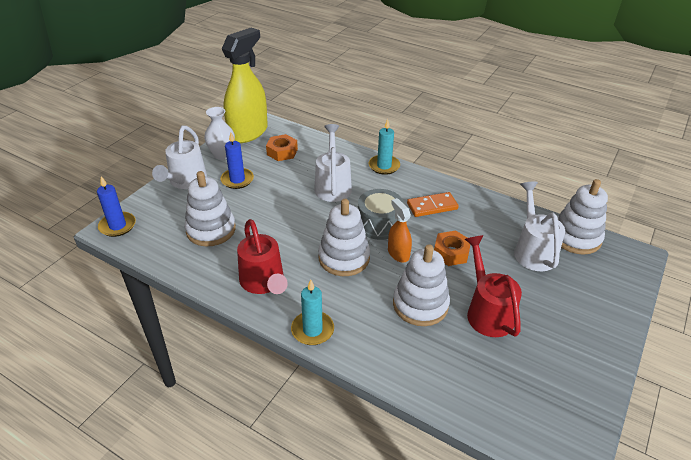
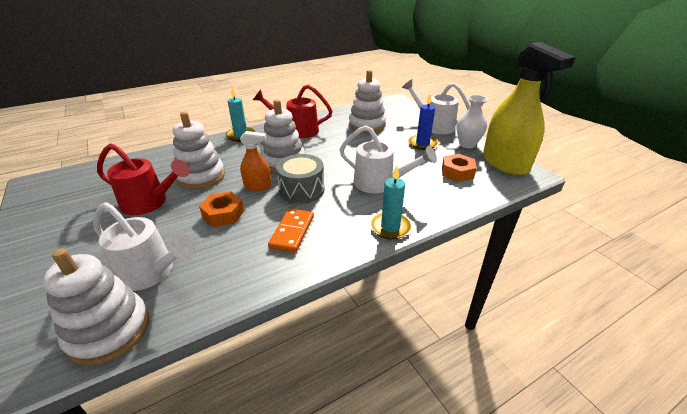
camera: 120 degrees right, 5 degrees down
blue candle [97,176,136,237] -> none

